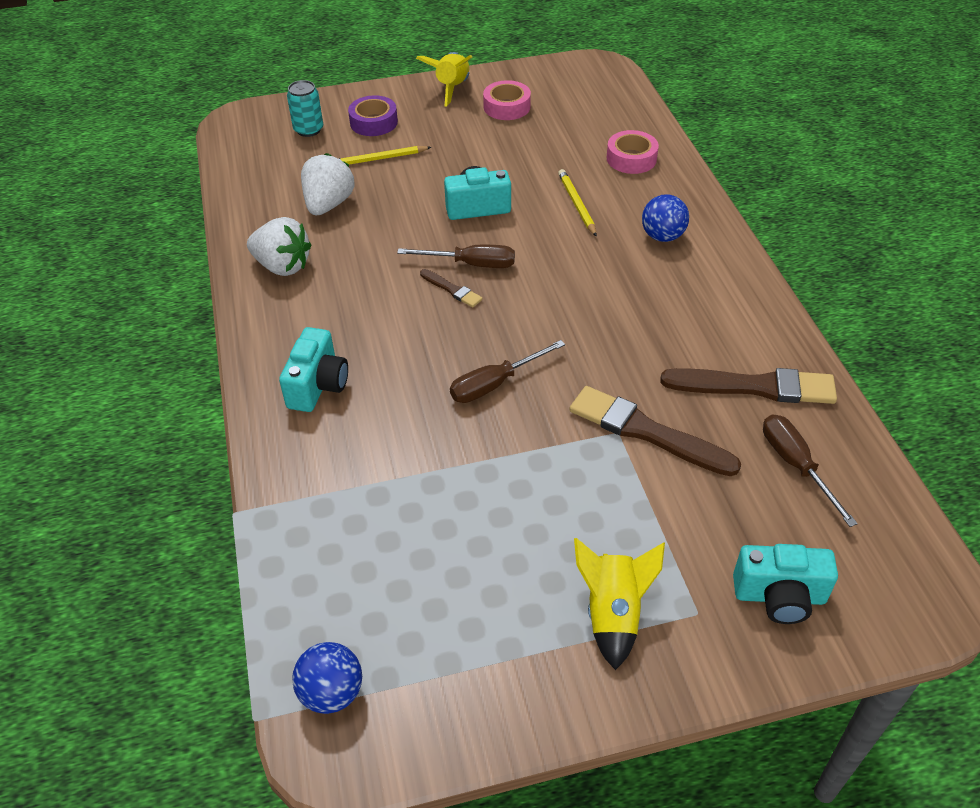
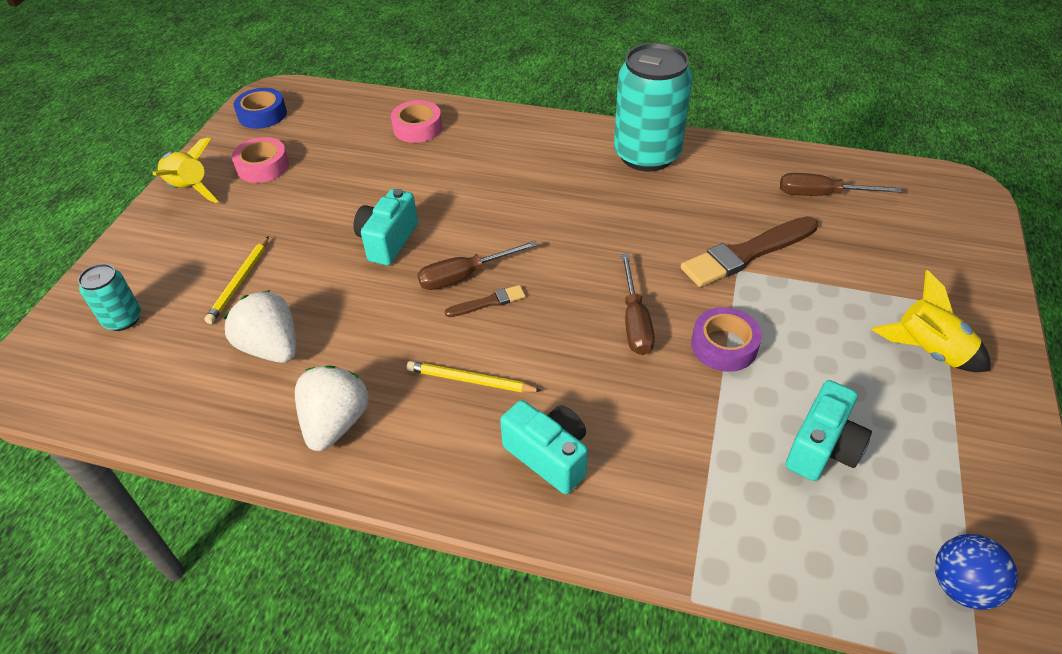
camera: 60 degrees left, 0 degrees up
white strawberry [247,217,311,276] -> white strawberry turned 45 degrees counterclockwise [295,365,369,451]
purple tape [348,95,398,136] -> purple tape moved to [691,307,762,372]
brown screwdriver [397,245,515,268] -> brown screwdriver turned 150 degrees counterclockwise [417,241,538,290]
yellow pencil [558,169,597,237] -> yellow pencil moved to [407,361,542,392]
blue ball [642,195,689,242] -> none
brown brush [661,368,837,404] -> none
turquoise camera [733,544,838,624] -> turquoise camera moved to [786,380,872,481]
none -> blue tape [233,88,287,129]
none -> turquoise can [614,43,693,171]

